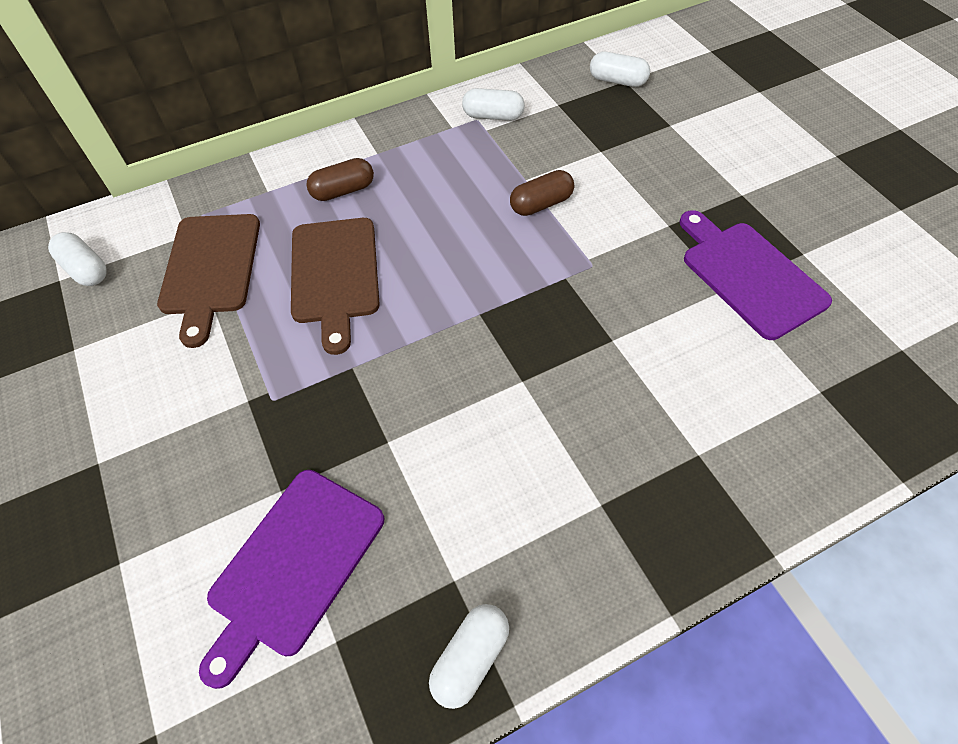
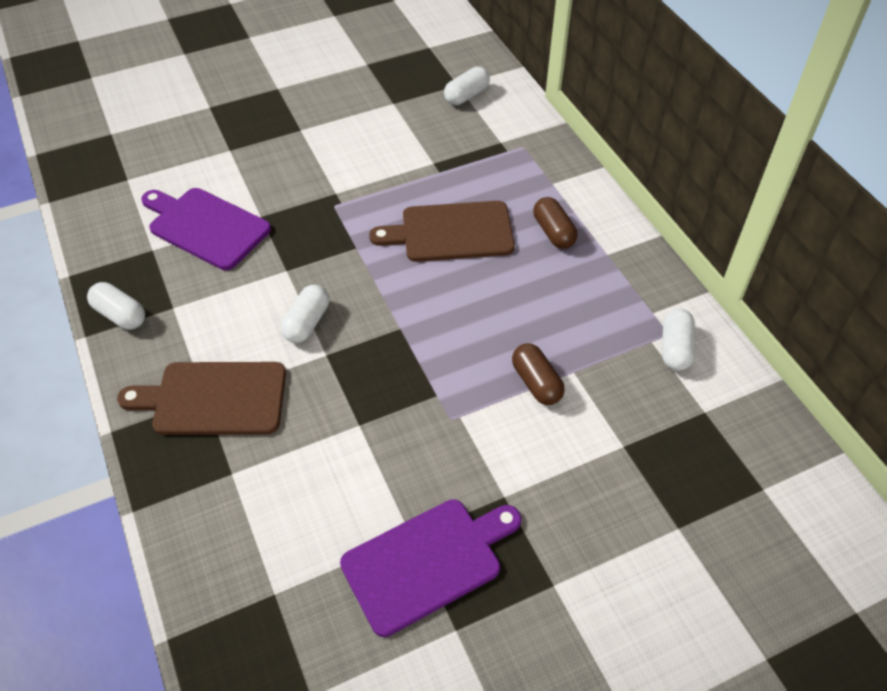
camera: 90 degrees right, 5 degrees down
brown cutting board [157,214,260,348] -> brown cutting board moved to [117,362,286,435]
white capsule [590,52,650,87] -> white capsule moved to [281,285,329,343]

